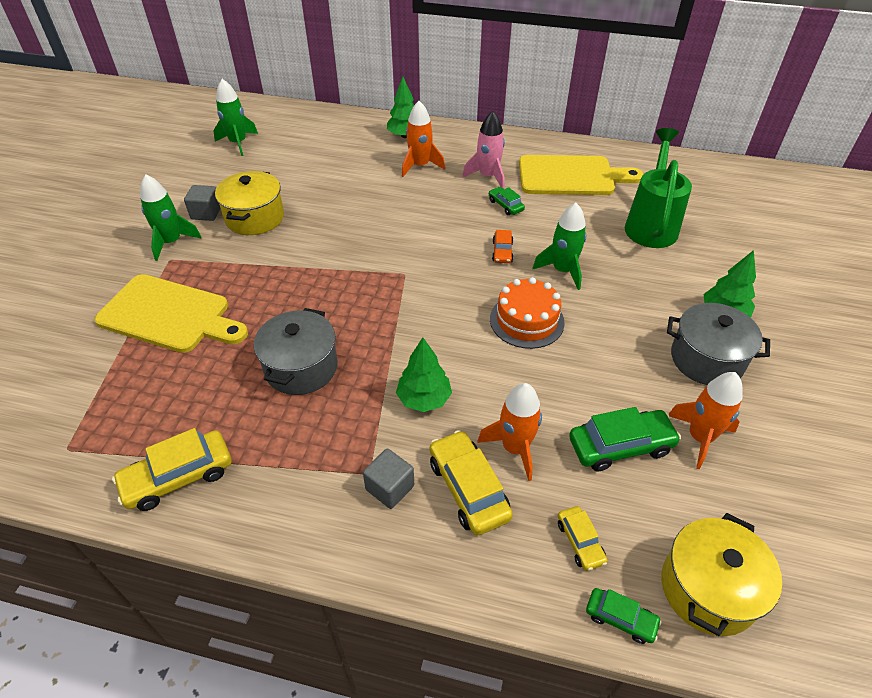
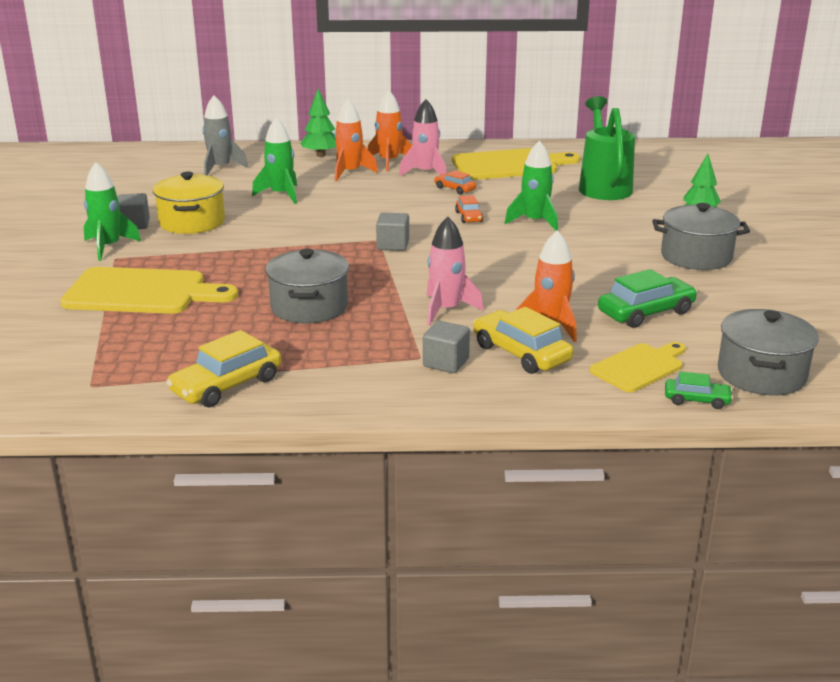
camera: 15 degrees left, 20 degrees down
green rocket [213,79,258,156] -> green rocket moved to [252,117,297,204]
green tree [396,337,452,412] -> pink rocket [427,216,483,325]
green car [489,187,525,215] -> orange car [434,170,476,195]
orange cake [490,277,565,349] -> none
yellow car [558,506,607,571] -> yellow cutting board [590,342,686,392]
yellow pot [661,513,782,636] -> grey pot [718,309,819,395]
orange rocket [669,372,743,470] -> orange rocket moved to [368,89,412,171]
none -> grey rocket [202,95,248,175]
none -> grey cube [376,212,409,251]

